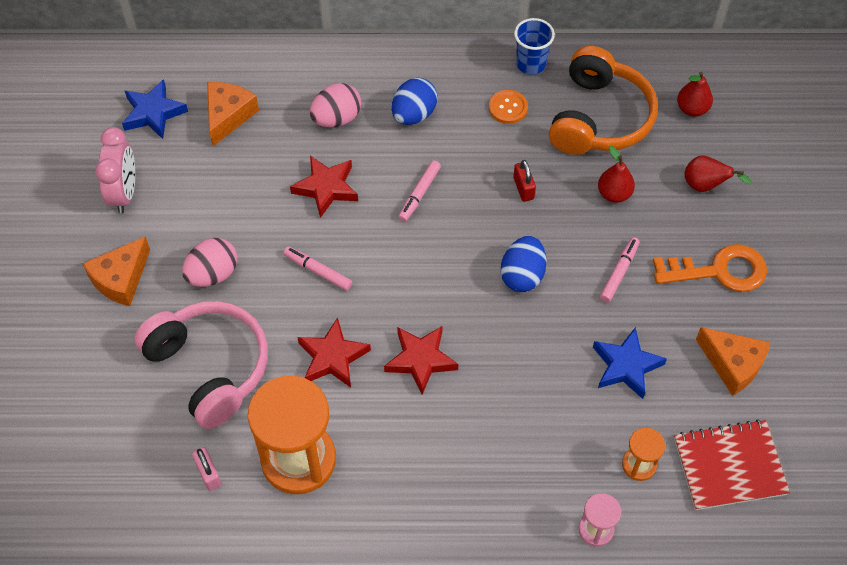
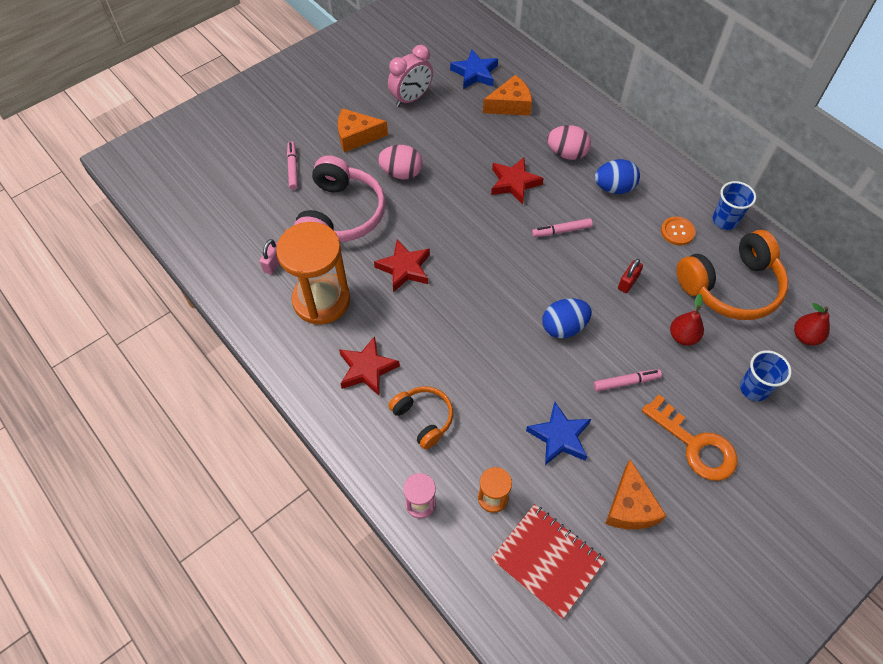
camera: 50 degrees right, 0 degrees up
pink marker [283,247,352,291] -> pink marker moved to [287,141,298,190]
red star [384,326,458,395] -> red star moved to [339,336,400,396]
red pear [685,156,752,192] -> blue cup [740,350,792,401]
none -> orange headphones [388,386,453,449]

